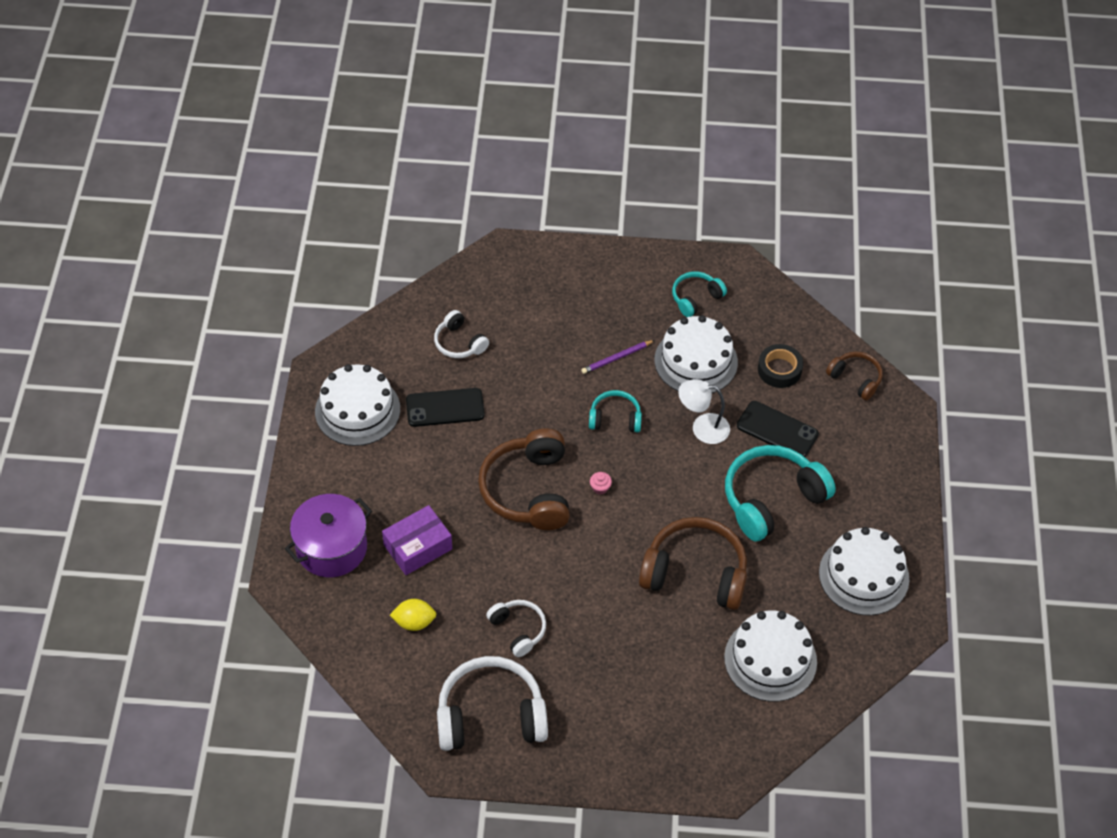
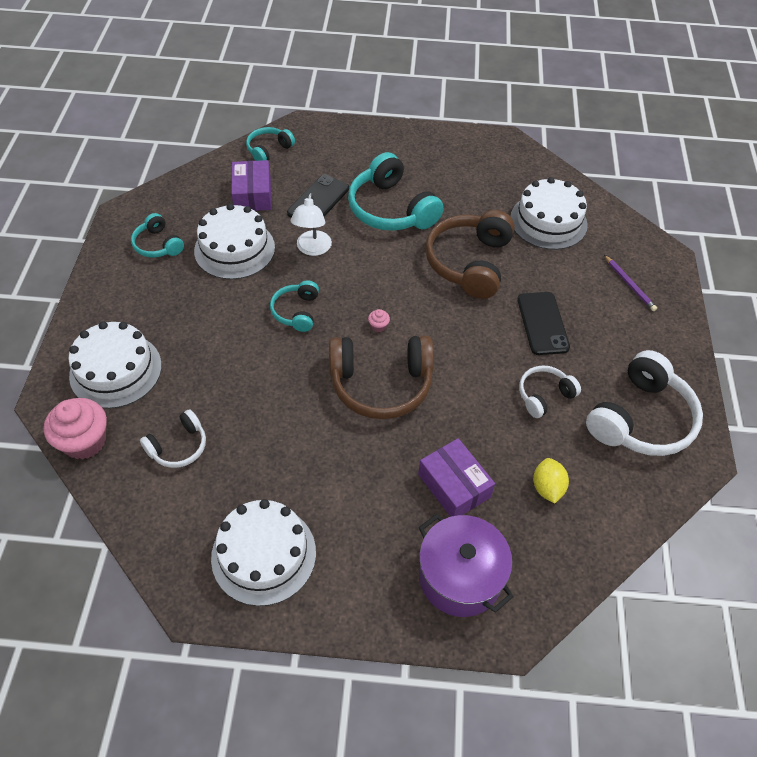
camera: 90 degrees left, 0 degrees up
black phone [406,388,485,427] -> black phone moved to [517,292,570,355]
white headphones [437,656,548,751] -> white headphones turned 135 degrees counterclockwise [586,350,703,456]
purple pencil [581,340,655,374] -> purple pencil moved to [604,255,657,311]
black tape [758,344,803,388] -> purple box [231,160,271,211]
white cake [819,527,909,615] -> white cake moved to [68,321,162,409]
brown headphones [826,352,883,401] -> turquoise headphones [246,127,295,161]
none -> pink cupcake [44,398,107,460]

